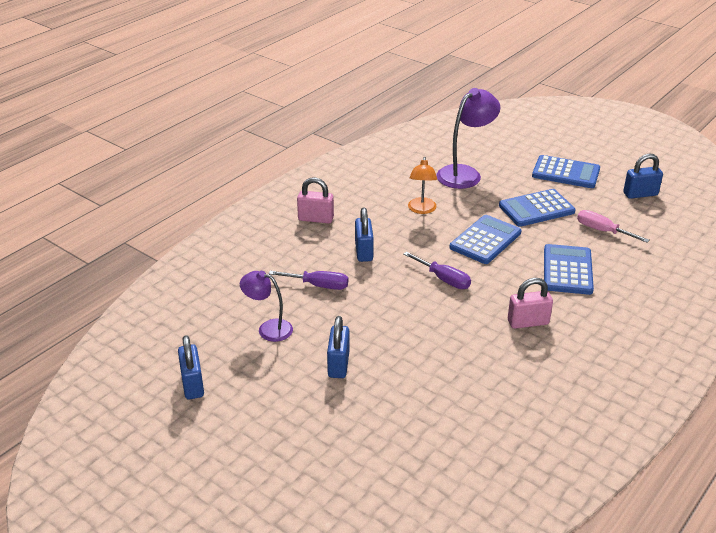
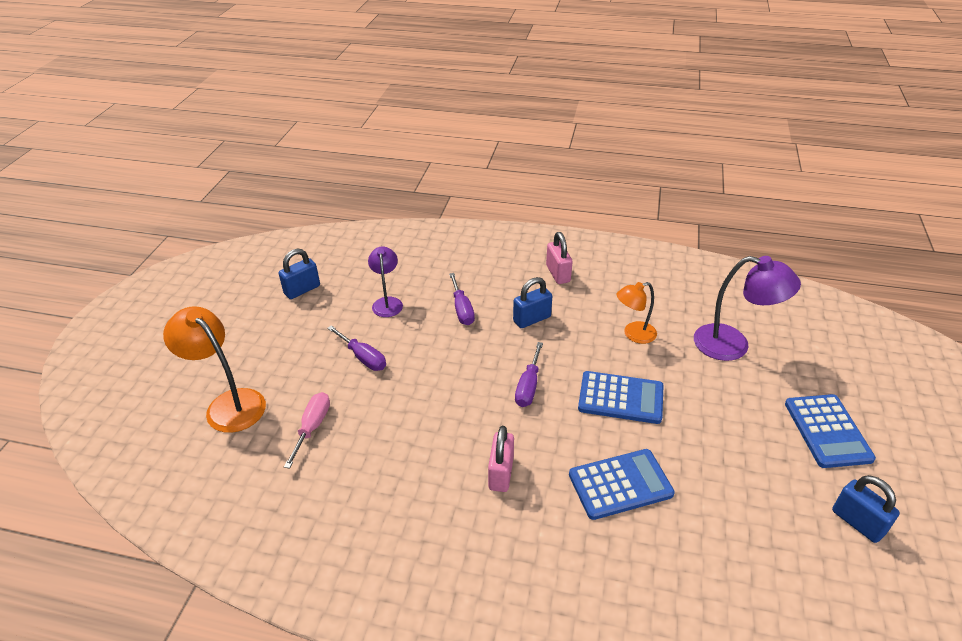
camera: 65 degrees right, 5 degrees up
blue padlock [327,316,350,378] -> purple screwdriver [327,325,386,371]
blue calculator [499,189,576,227] -> none
pink padlock [508,278,553,329] -> pink padlock turned 45 degrees clockwise [488,426,514,492]
pink screwdriver [577,210,650,243] -> pink screwdriver moved to [284,392,330,469]
none -> orange lamp [163,306,266,433]

